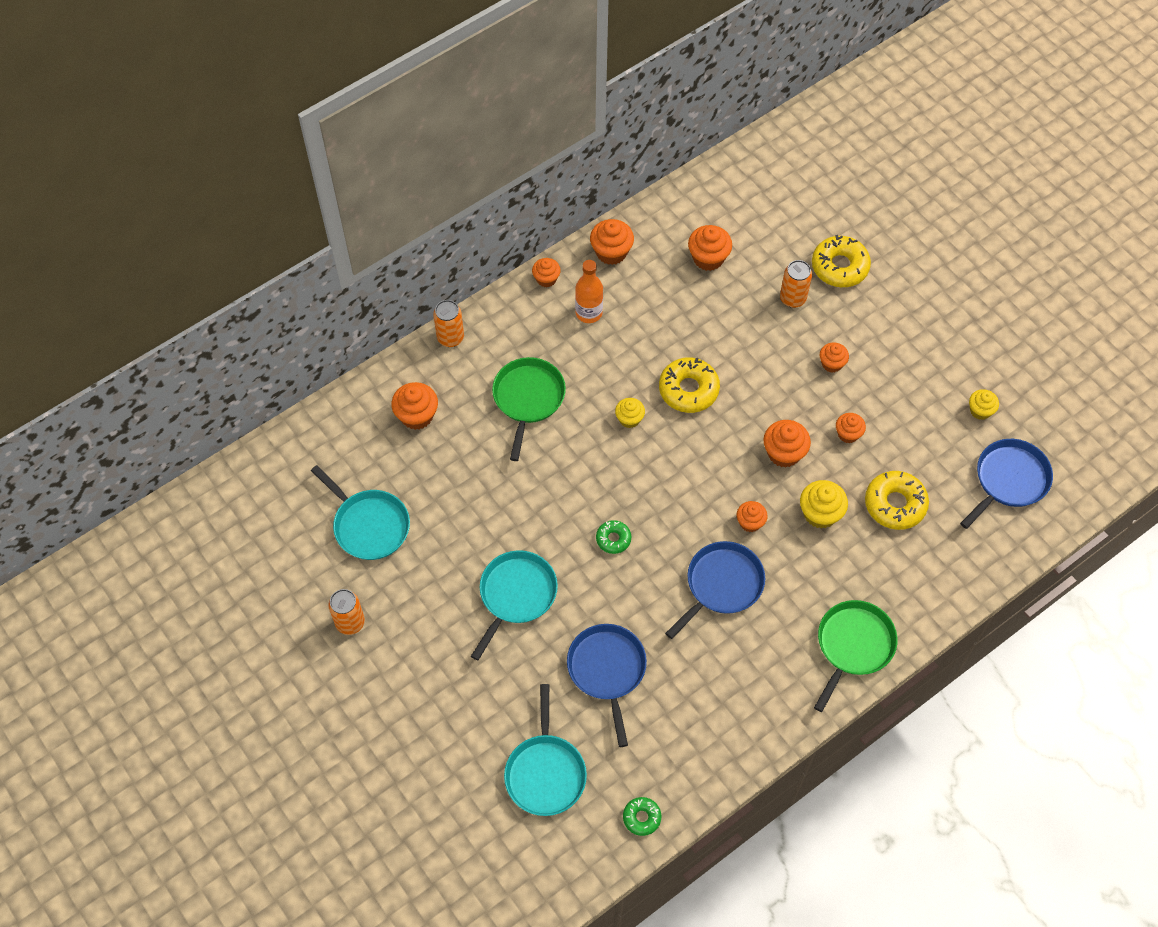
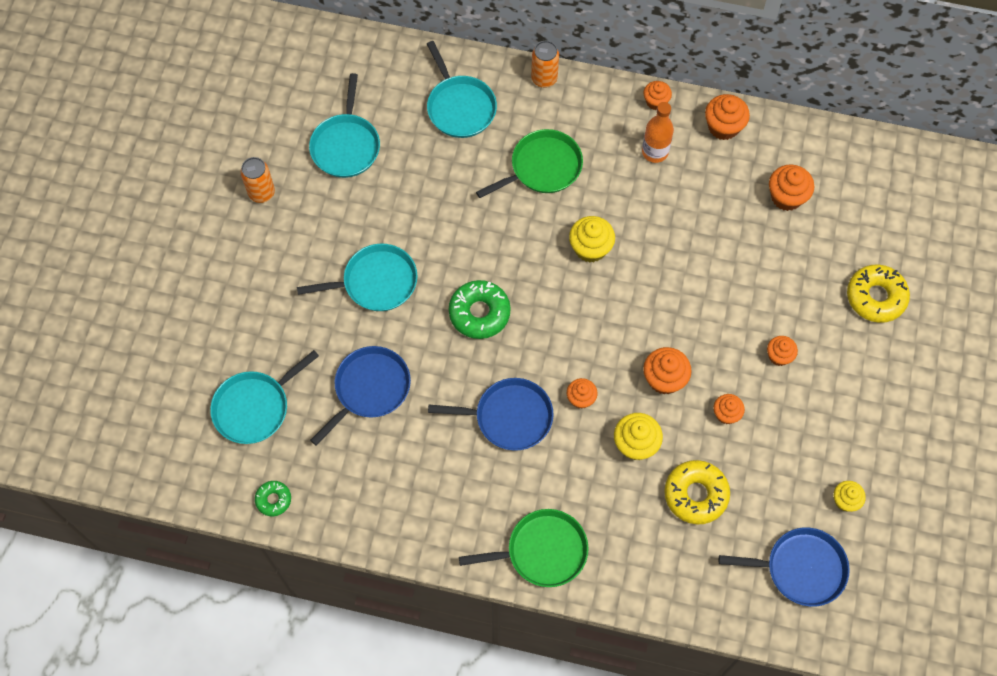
camera: 50 degrees right, 5 degrees up
orange cupcake [391,382,438,430] -> turquoise pan [427,41,497,138]
green donut [596,520,632,554] -> green donut [449,280,511,339], size x1.80
yellow cupcake [615,398,645,428] -> yellow cupcake [569,216,615,263], size x1.55
yellow donut [659,357,720,413] -> none
orange can [780,260,812,308] -> none

